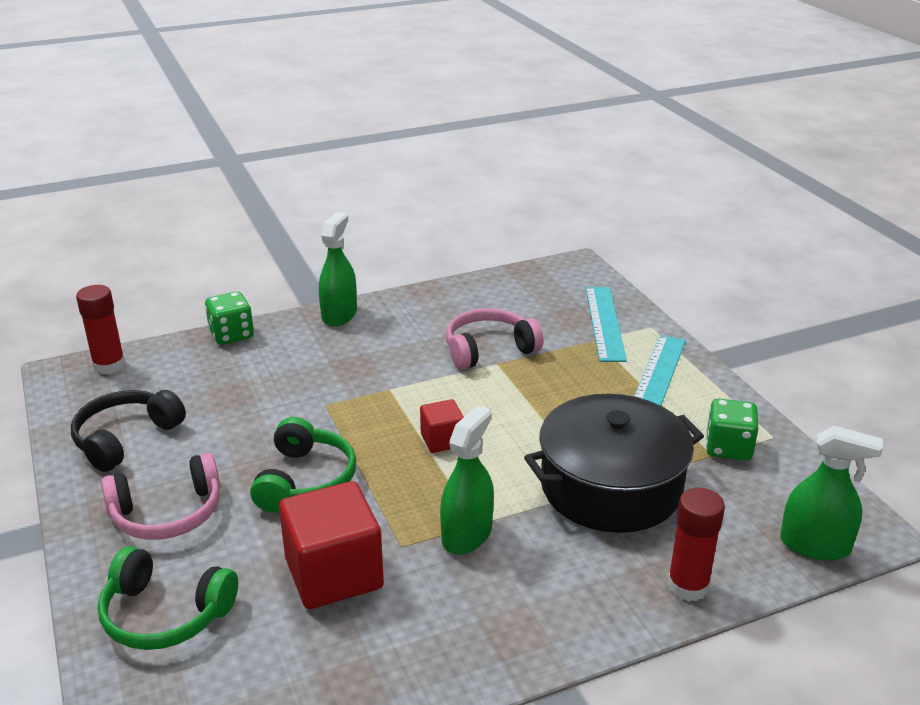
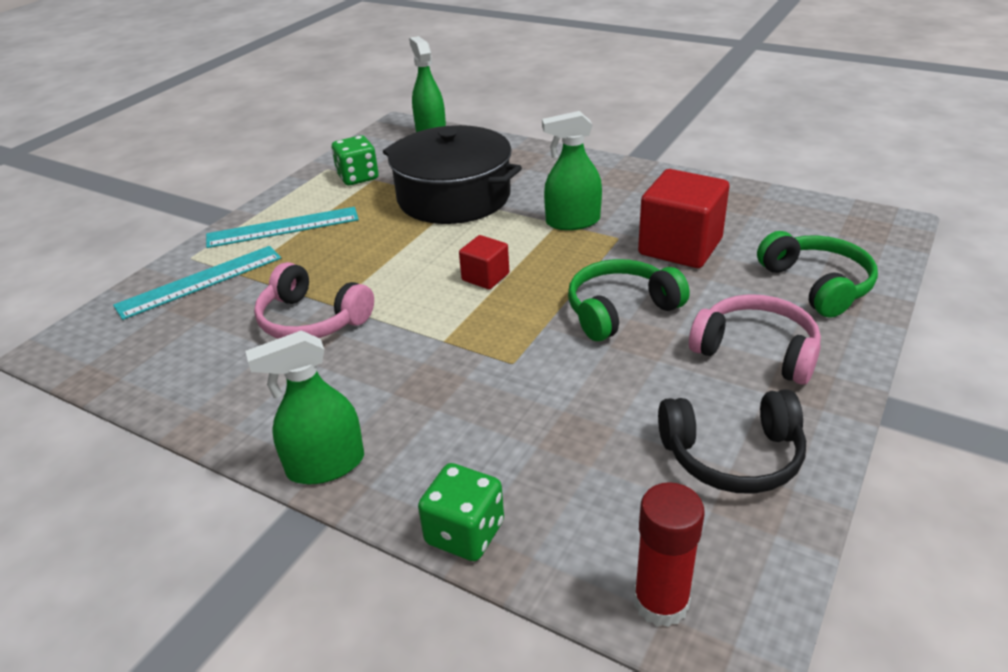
camera: 125 degrees left, 5 degrees up
red glue stick [667,488,725,602] -> none

